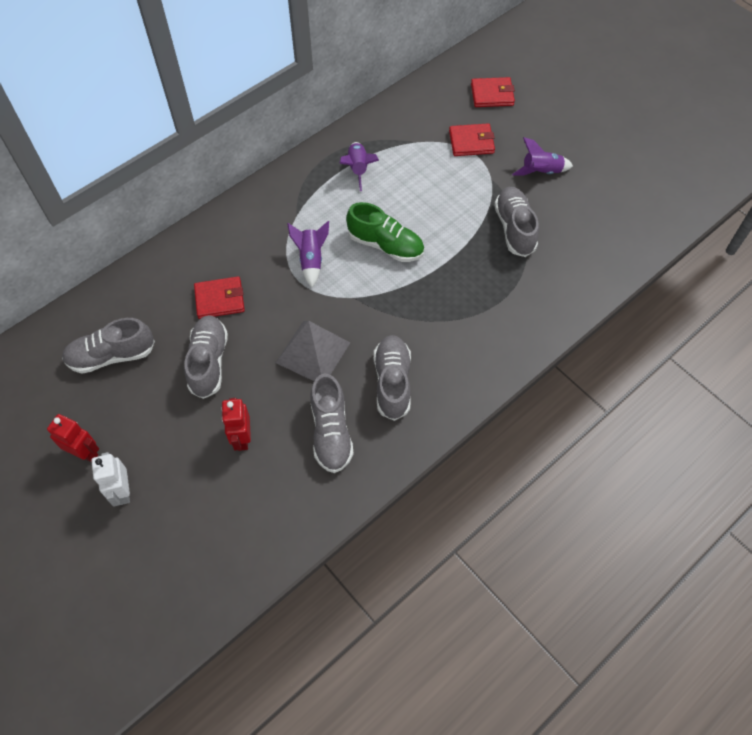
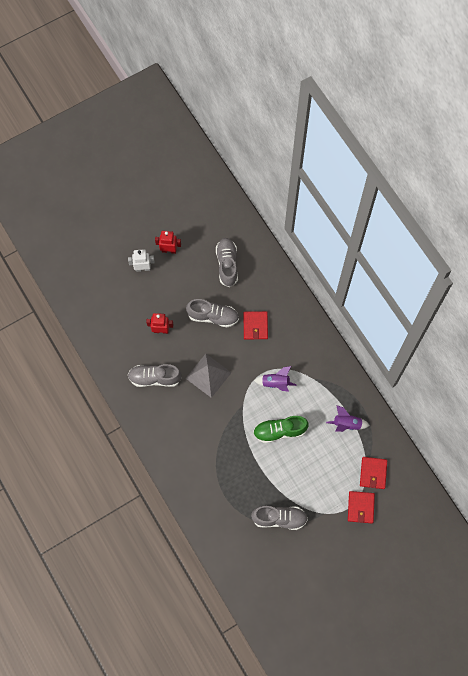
camera: 100 degrees right, 10 degrees up
red robot [47,414,99,462] -> red robot turned 120 degrees counterclockwise [155,231,181,254]
green shoe [346,202,424,262] -> green shoe turned 45 degrees clockwise [253,416,309,443]
grey shoe [374,335,411,421] -> none
red wallet [471,77,515,107] -> red wallet moved to [360,457,387,489]
purple rocket [512,137,573,176] -> none

